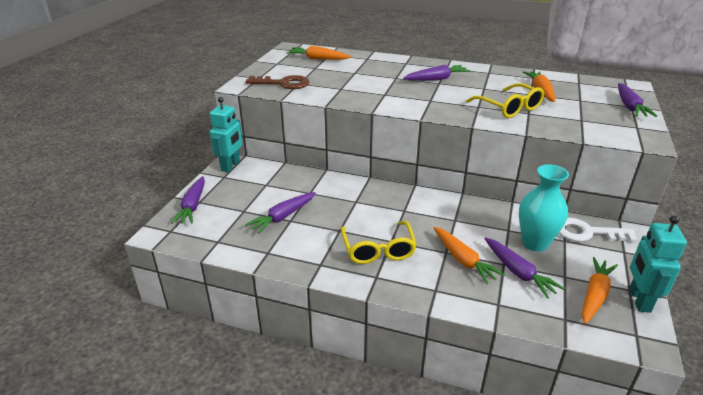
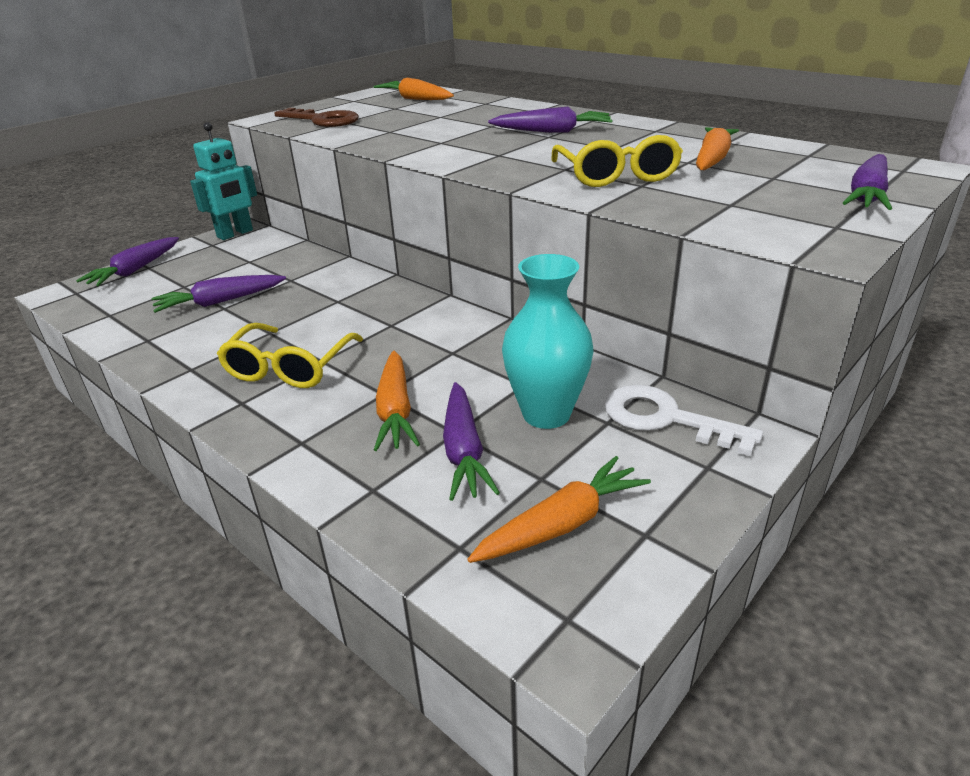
camera: 25 degrees right, 0 degrees up
turquoise robot [629,216,687,313] -> none

